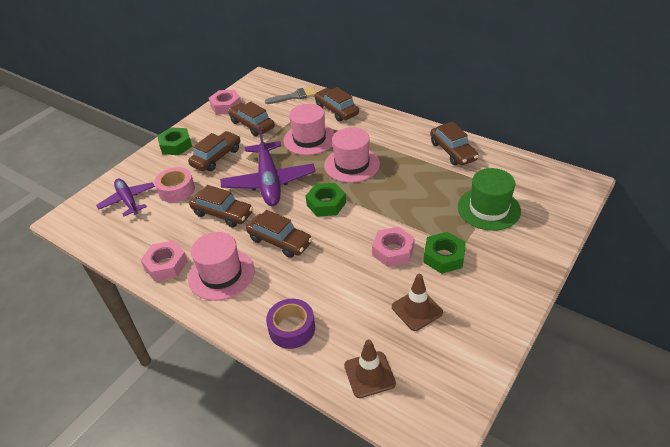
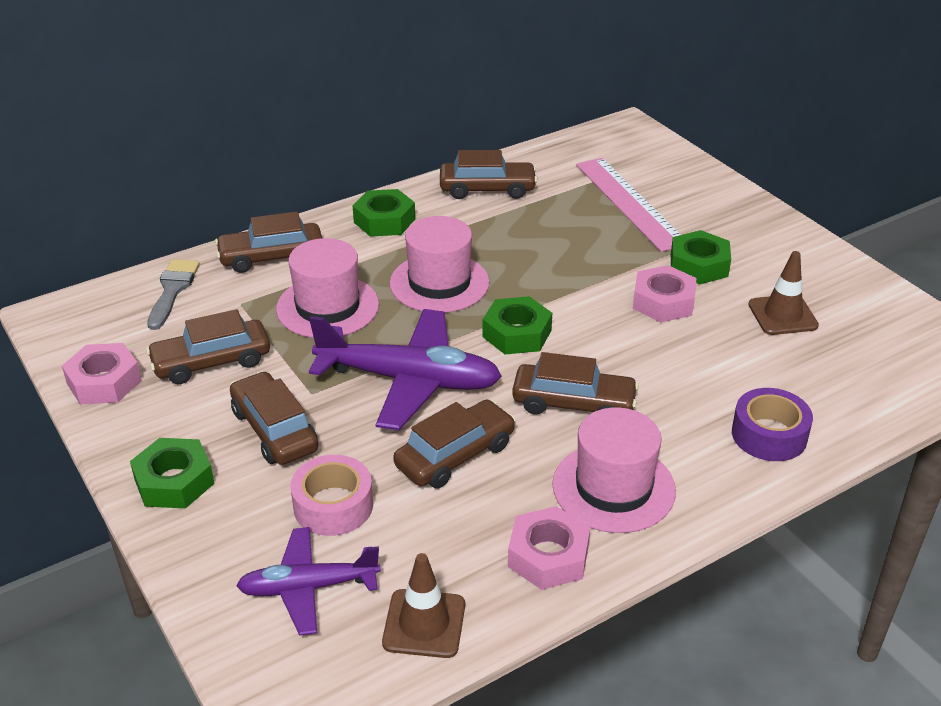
camera: 70 degrees left, 5 degrees down
brown car [246,210,312,258] -> brown car turned 45 degrees clockwise [512,352,639,415]
brown traffic cone [344,339,396,398] -> brown traffic cone moved to [382,553,465,658]
green hat [458,168,521,231] -> pink ruler [576,158,681,252]
none -> green nut [353,189,415,237]

